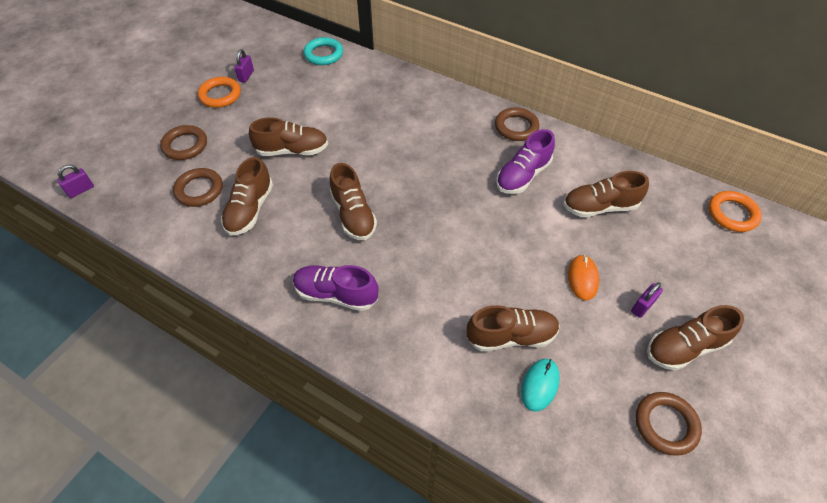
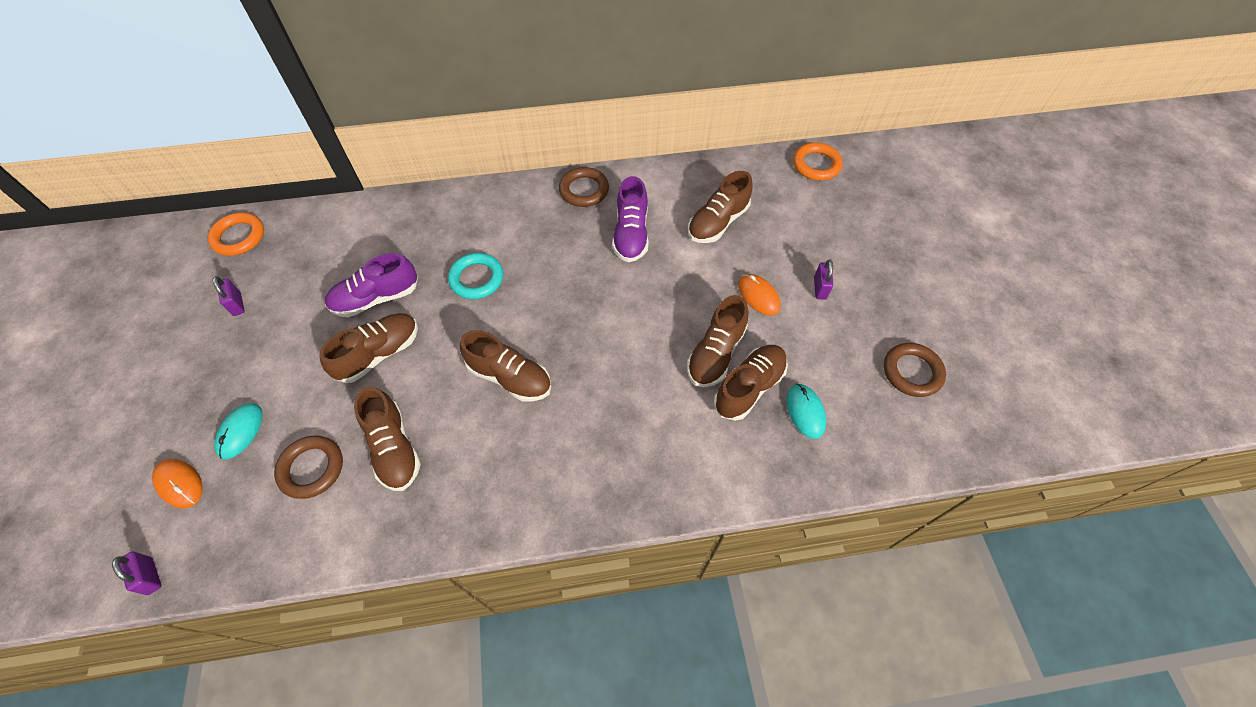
camera: 40 degrees left, 5 degrees up
purple padlock [57,165,94,198] -> purple padlock turned 45 degrees counterclockwise [112,551,161,595]
brown ring [160,125,207,160] -> turquoise mouse [214,403,263,459]
orange ring [198,77,241,108] -> orange ring moved to [207,212,264,256]
purple shoe [293,265,378,311] -> purple shoe moved to [325,253,418,317]
turquoise ring [303,37,343,65] -> turquoise ring moved to [448,253,503,299]
brown shoe [647,305,744,371] -> brown shoe moved to [687,295,749,387]
none -> orange mouse [152,459,203,508]

